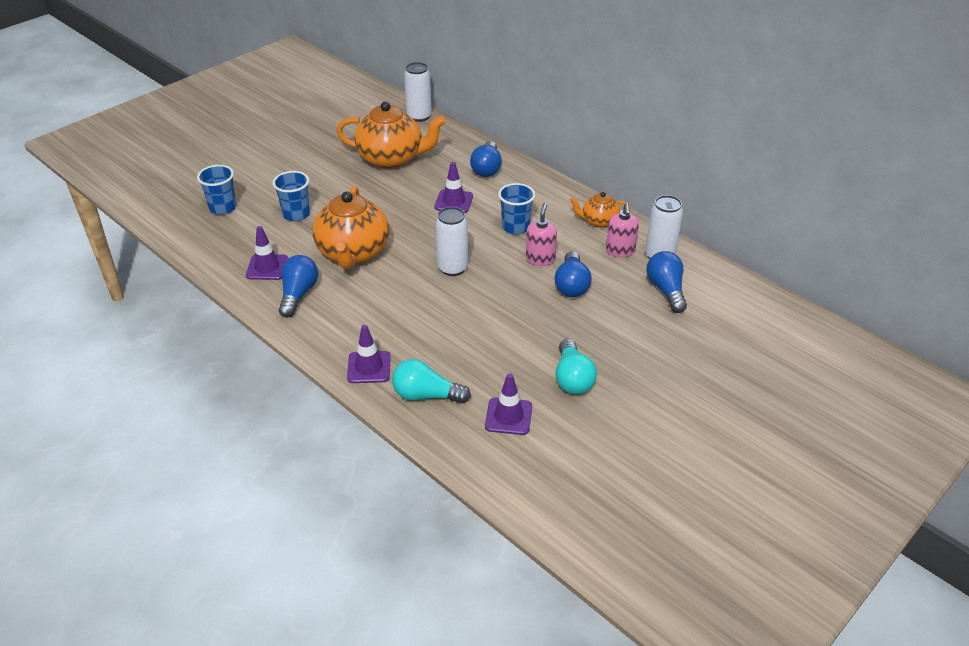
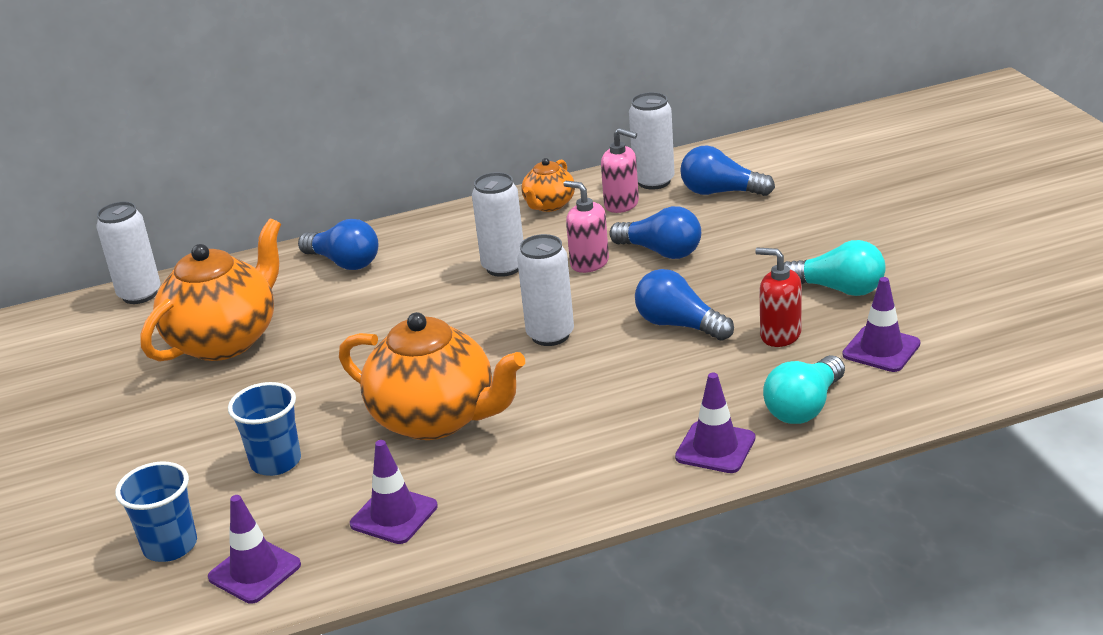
camera: 60 degrees left, 10 degrees down
blue light bulb [279,255,318,317] -> blue light bulb moved to [635,269,734,340]
purple traffic cone [435,162,473,213] -> purple traffic cone moved to [208,495,301,604]
blue cup [498,183,535,234] -> white can [472,172,523,277]
none -> red soap dispenser [755,247,802,347]

